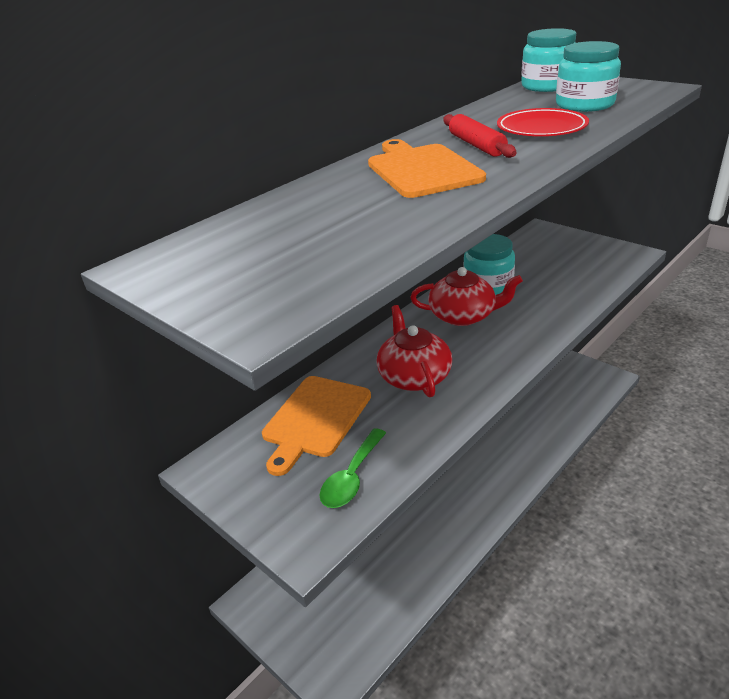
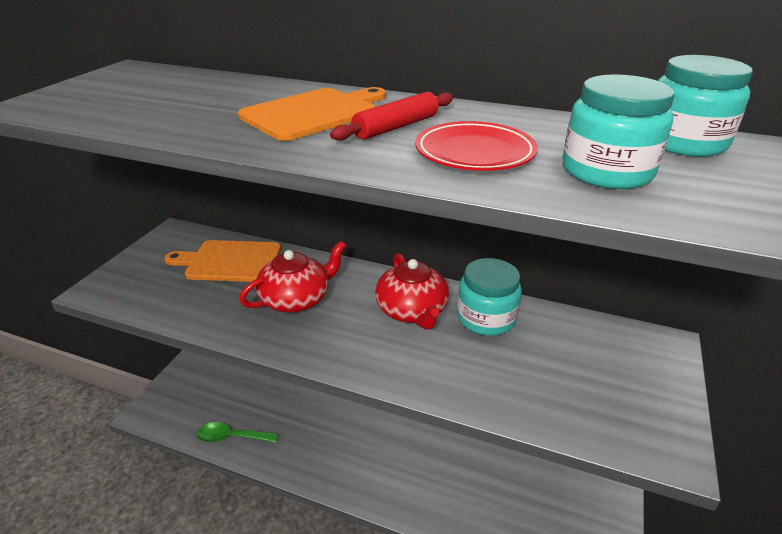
camera: 65 degrees right, 0 degrees up
green spoon [320,428,386,508] -> green spoon moved to [196,422,278,443]

